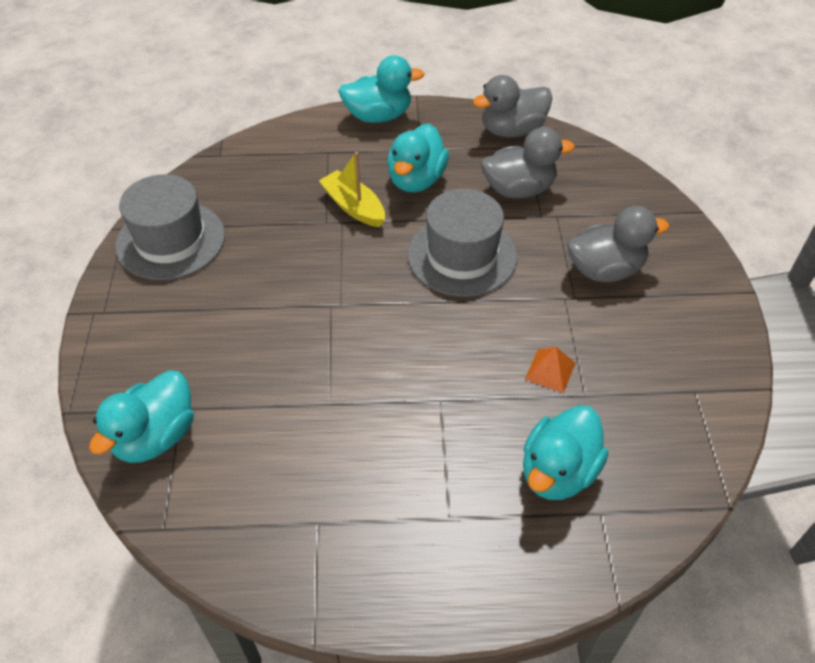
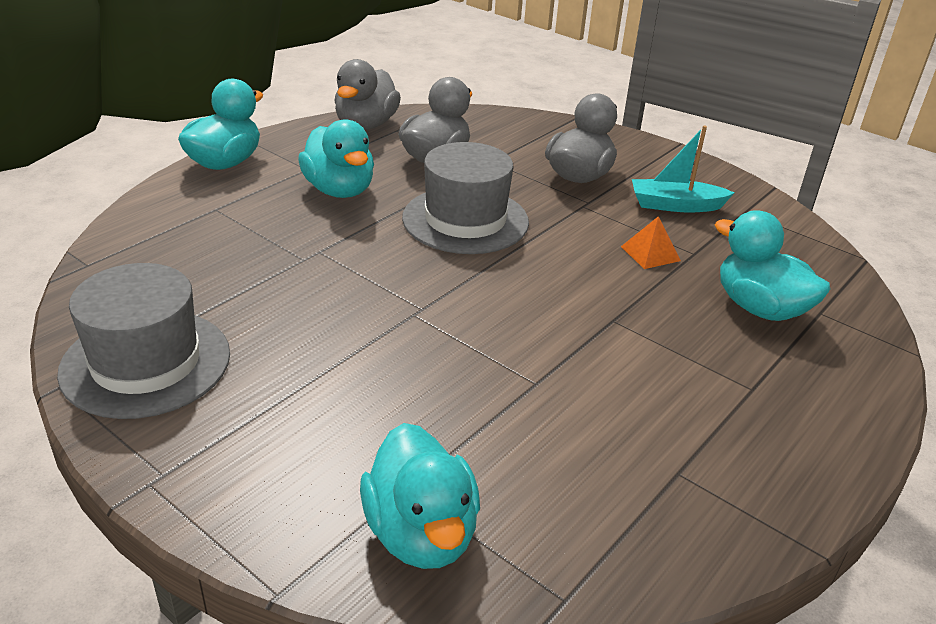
camera: 50 degrees left, 15 degrees down
yellow boat [319,152,385,227] -> none
turquoise duck [523,405,608,500] -> turquoise duck turned 150 degrees clockwise [715,210,830,321]
none -> turquoise boat [632,126,734,213]

